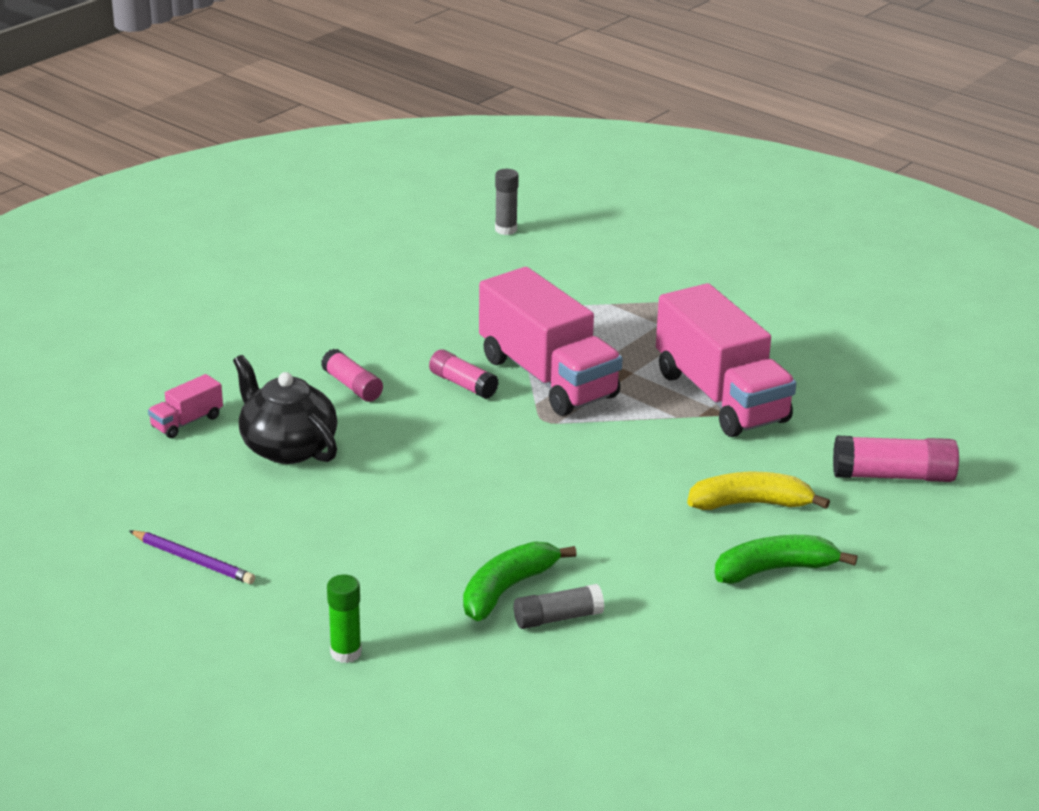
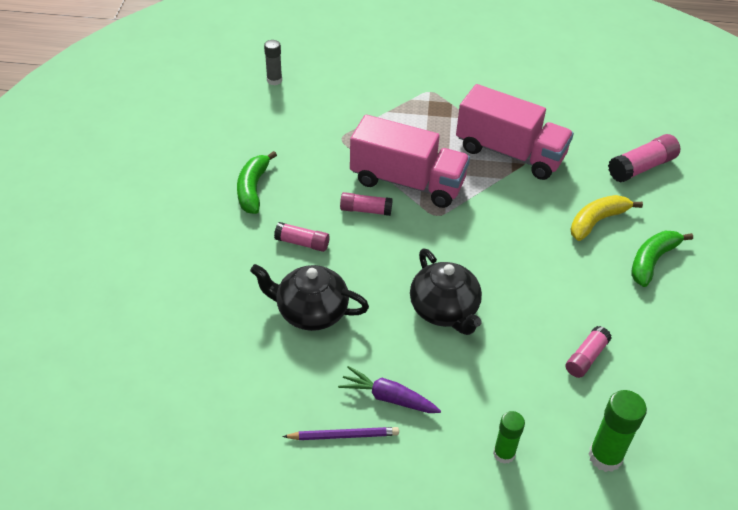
camera: 35 degrees left, 15 degrees up
pink truck [148,374,223,438] -> none
green banana [463,541,577,621] -> green banana moved to [237,151,277,214]
grey glue stick [514,584,604,629] -> pink glue stick [565,326,612,378]
none -> purple carrot [338,366,441,413]
none -> black teapot [410,249,482,335]
none -> green glue stick [588,390,647,472]

